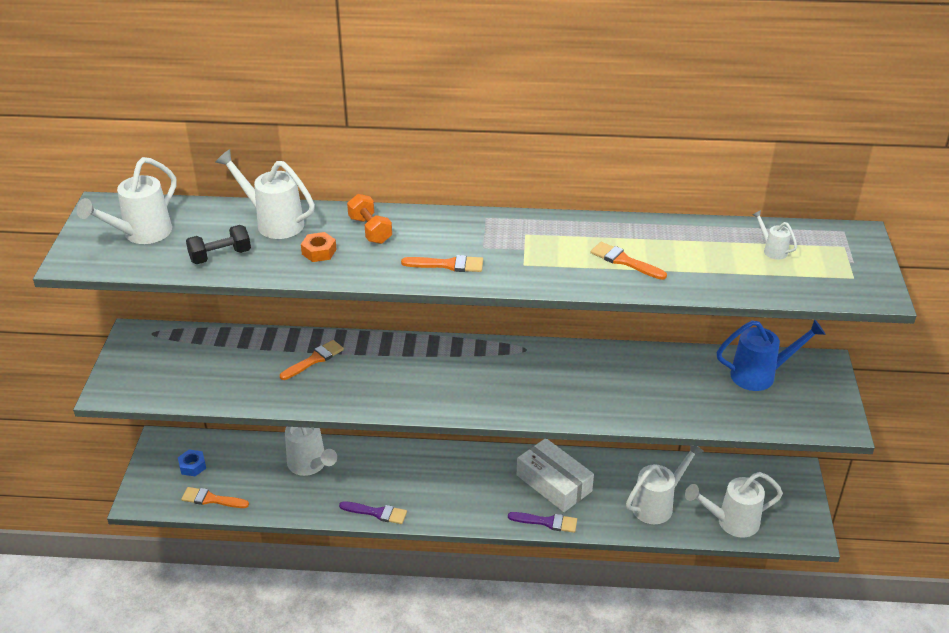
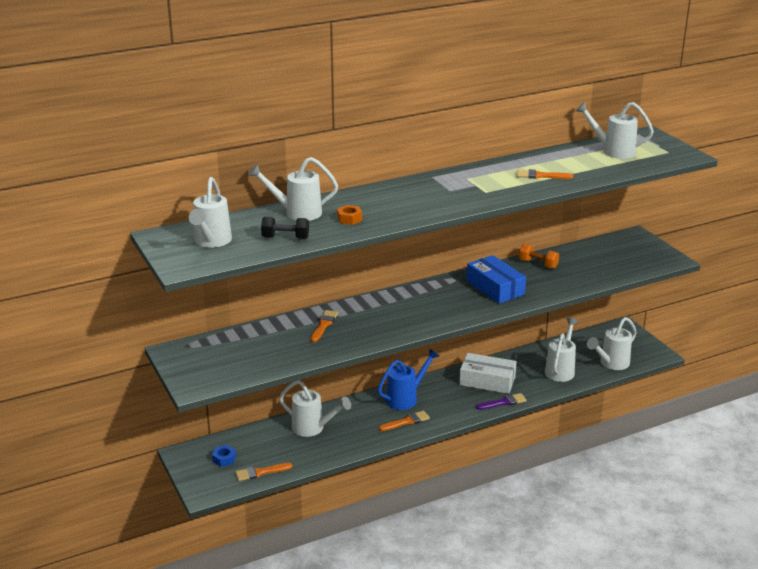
camera: 30 degrees left, 10 degrees down
black dumbbell [186,225,251,264] -> black dumbbell turned 60 degrees clockwise [261,217,309,239]
purple brush [339,501,407,524] -> none
orange dumbbell [347,194,392,244] -> orange dumbbell moved to [519,244,559,269]
orange brush [401,255,483,272] -> orange brush moved to [379,411,430,431]
blue watering can [717,320,826,391] -> blue watering can moved to [377,349,439,410]
white watering can [753,210,797,260] -> white watering can [576,102,654,159], size x2.05
none -> blue box [467,255,526,304]

